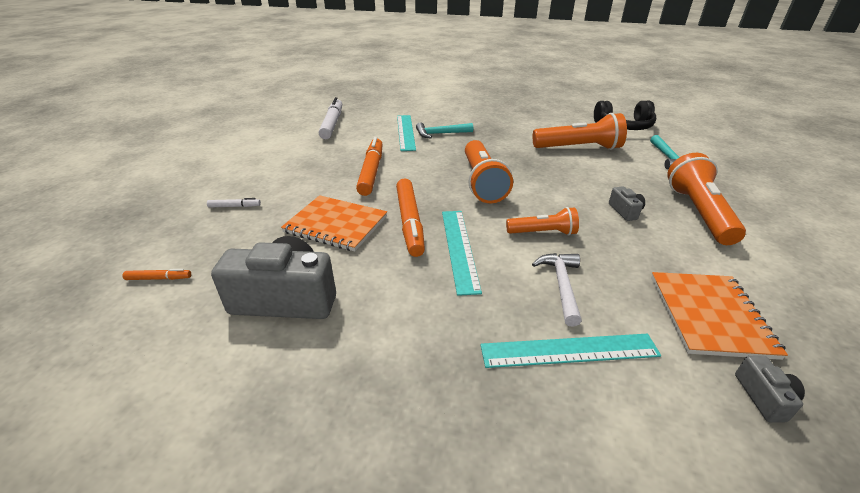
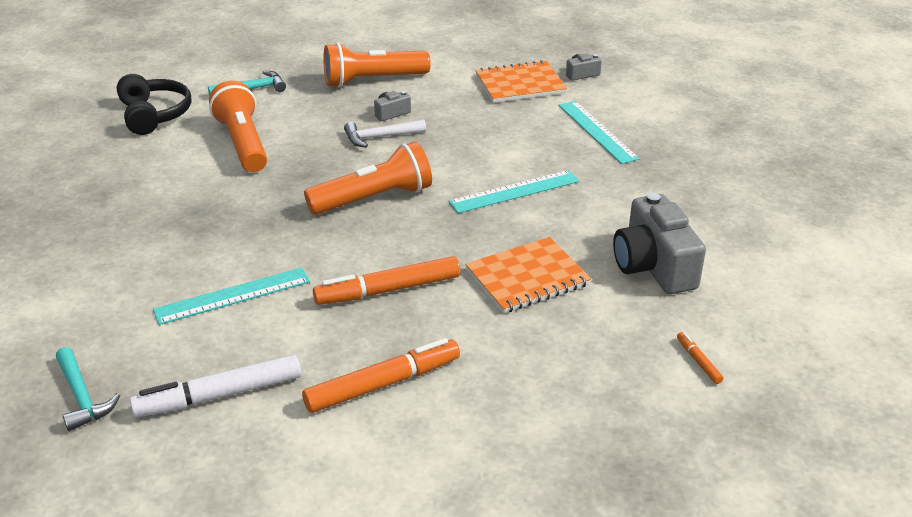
camera: 110 degrees left, 0 degrees up
white marker [207,198,261,208] -> none
orange notebook [281,195,387,252] -> orange notebook turned 60 degrees clockwise [465,237,591,313]
orange marker [396,179,425,257] -> orange marker moved to [302,338,460,413]
turquoise hammer [416,122,473,138] -> turquoise hammer moved to [56,347,120,431]
orange flashlight [506,207,579,235] -> none
white hammer [532,253,582,326] -> white hammer moved to [344,120,426,148]

